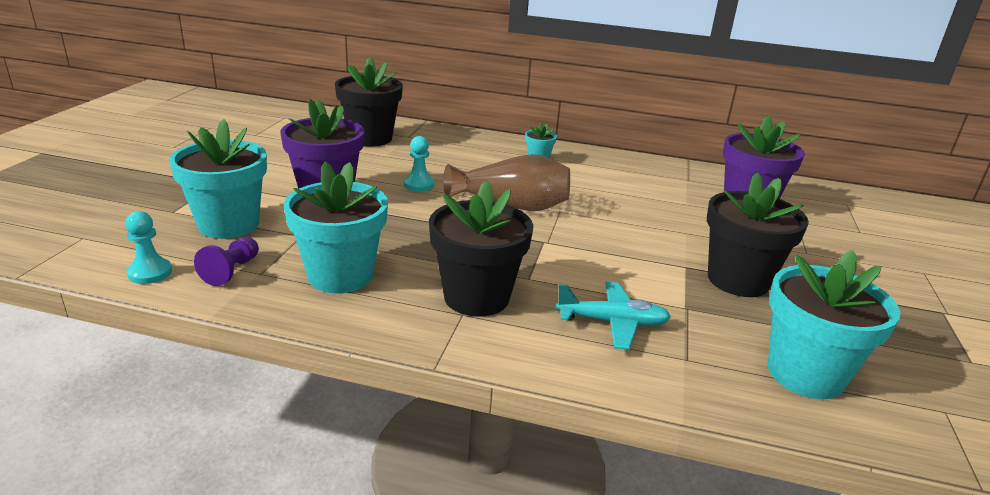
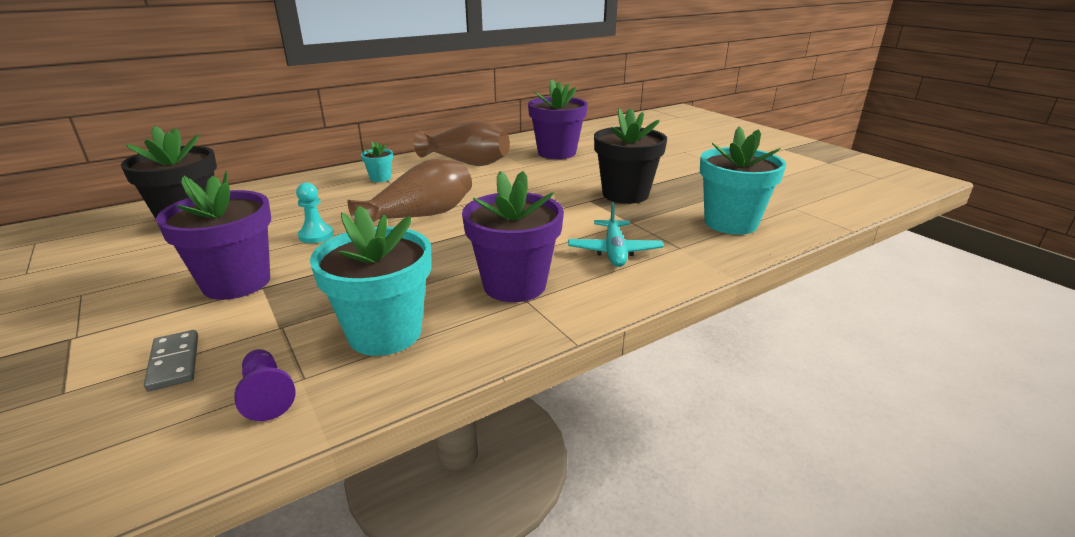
camera: 45 degrees left, 0 degrees up
turquoise pawn [125,211,172,284] -> none
turquoise flower pot [169,119,267,239] -> grey domino [144,330,198,391]
black flower pot [429,181,533,317] -> purple flower pot [462,171,564,302]
turquoise plane [556,282,671,350] -> turquoise plane turned 135 degrees clockwise [568,202,664,267]
none -> brown vase [414,121,510,166]

